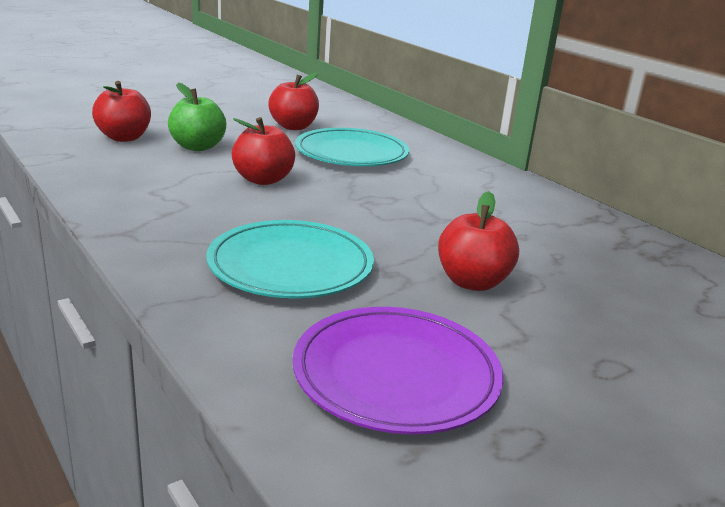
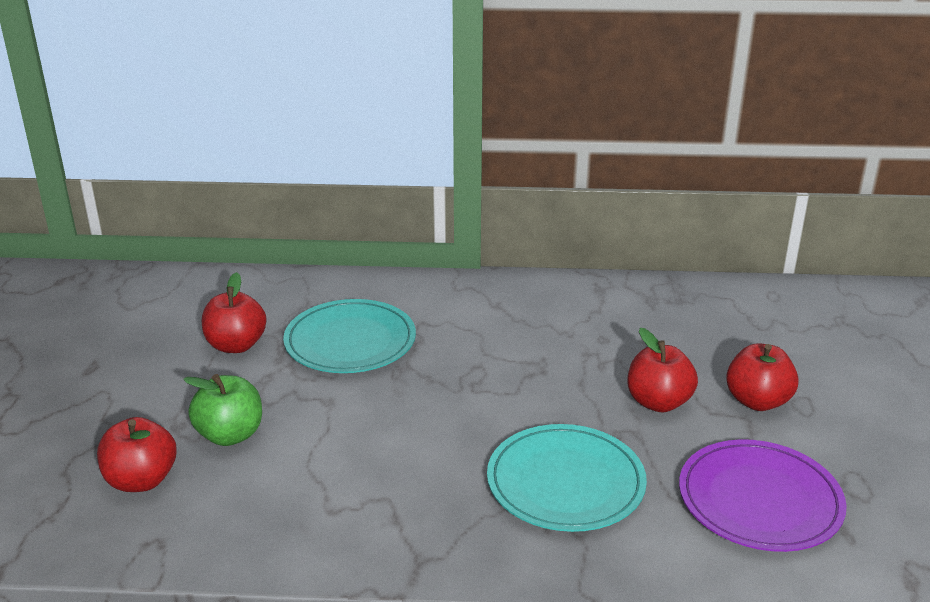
camera: 50 degrees left, 5 degrees up
red apple [232,117,295,185] -> red apple moved to [726,343,799,411]

